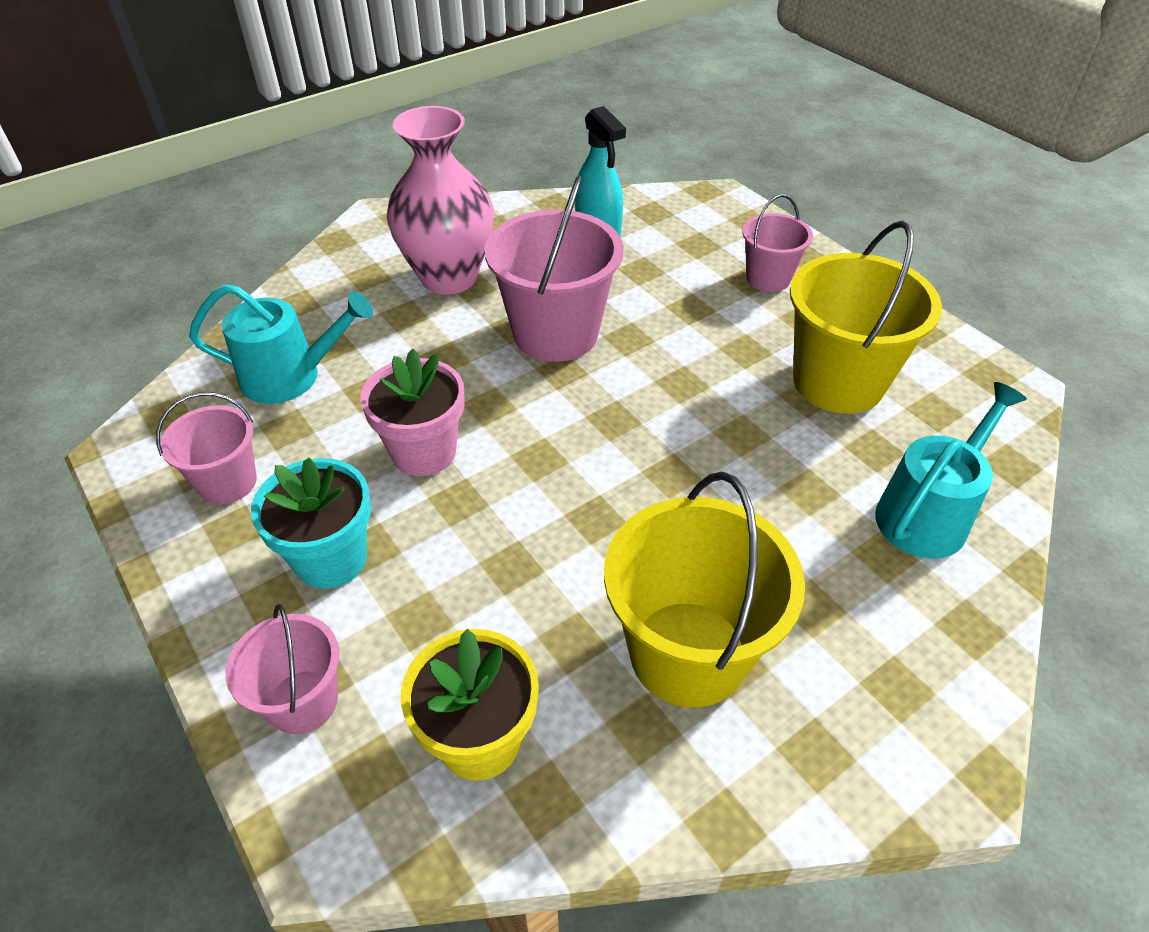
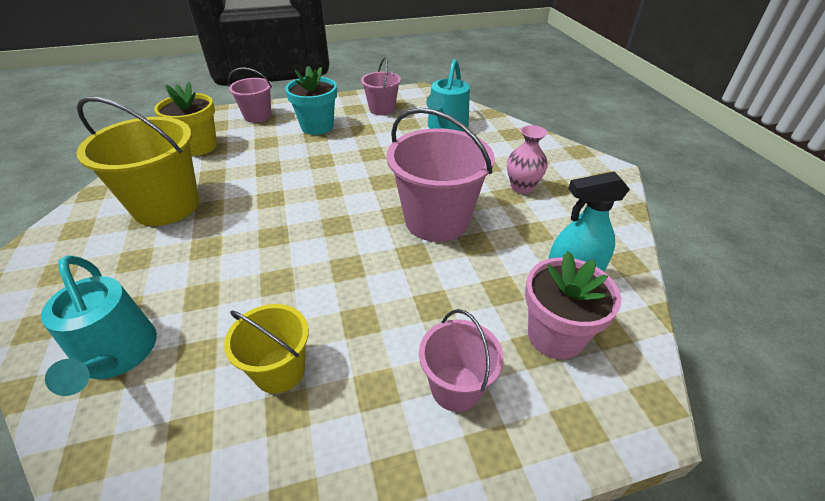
camera: 110 degrees right, 5 degrees down
pink flower pot [360,349,465,476] -> pink flower pot moved to [525,251,622,359]
pink vase [387,106,494,295] -> pink vase [507,125,548,194], size x0.52
yellow bucket [790,221,942,414] -> yellow bucket [224,304,309,393], size x0.56

